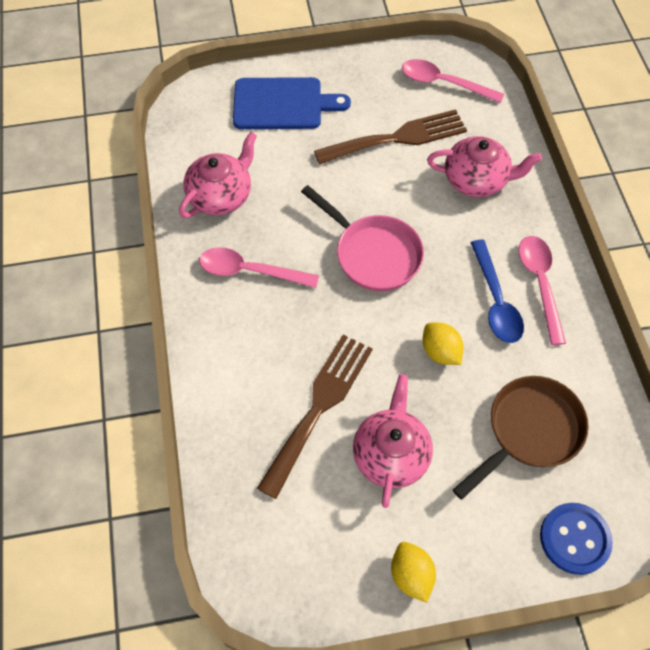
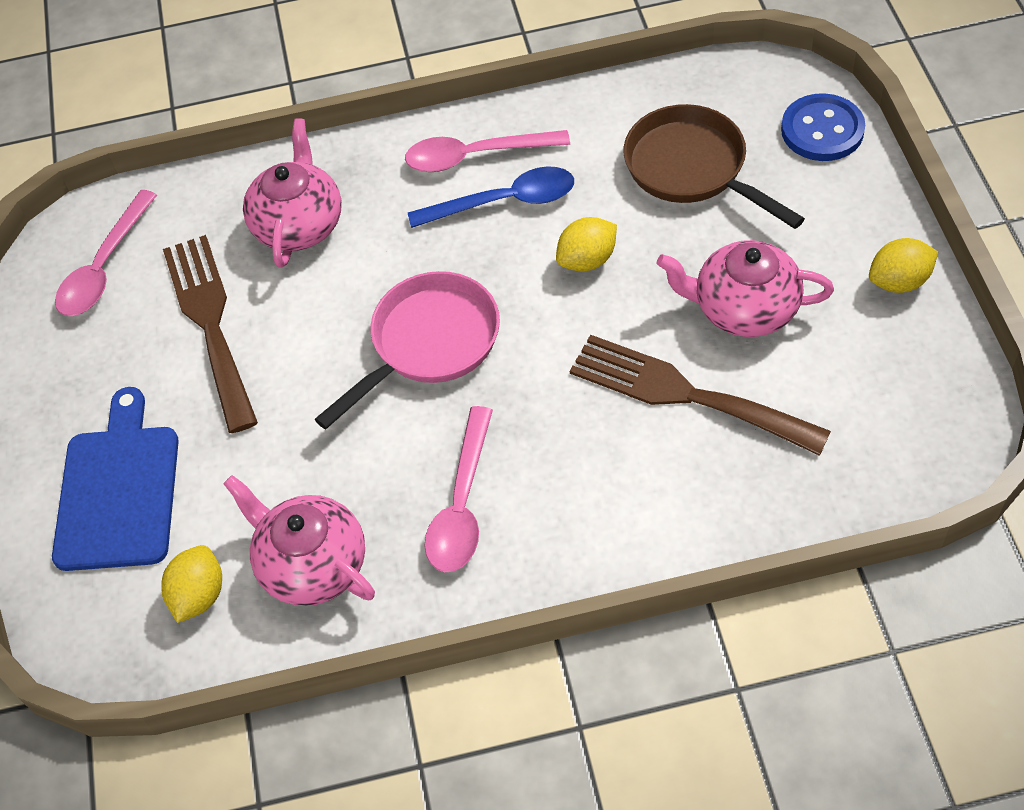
camera: 85 degrees left, 5 degrees down
none -> yellow lemon [161,545,222,623]

